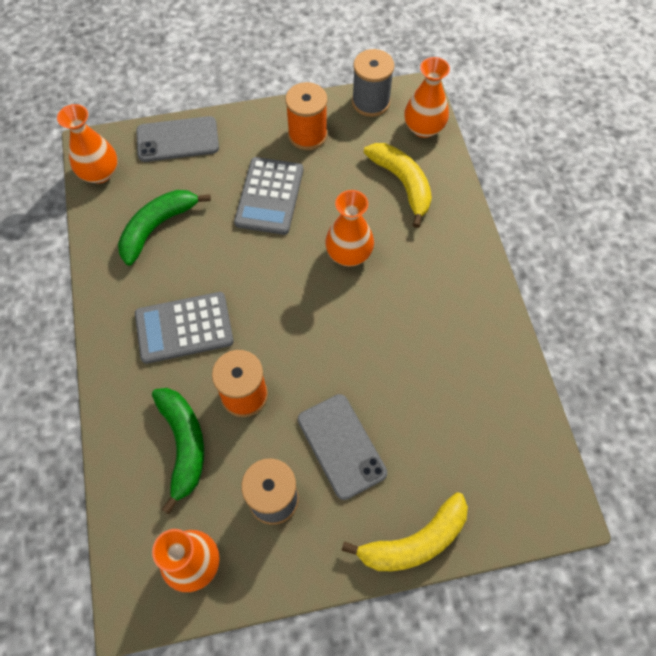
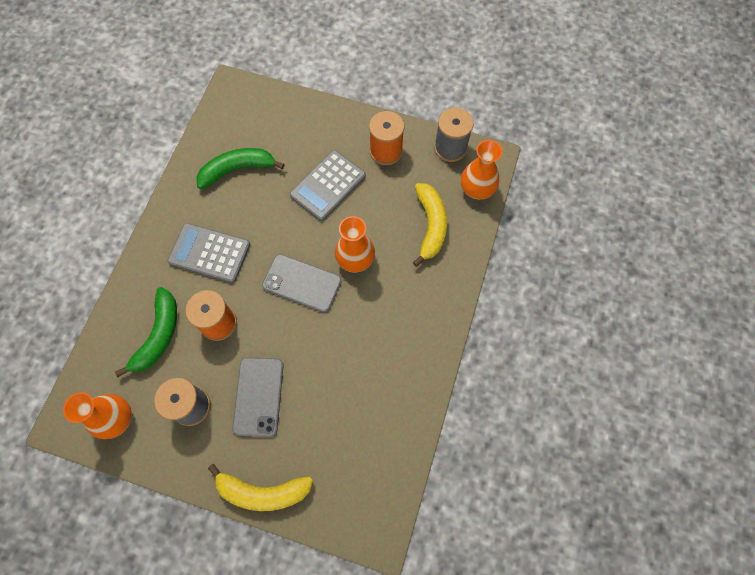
camera: 30 degrees right, 5 degrees up
orange vase [57,104,118,184] -> none
grey phone [136,116,219,162] -> grey phone moved to [262,254,342,312]

